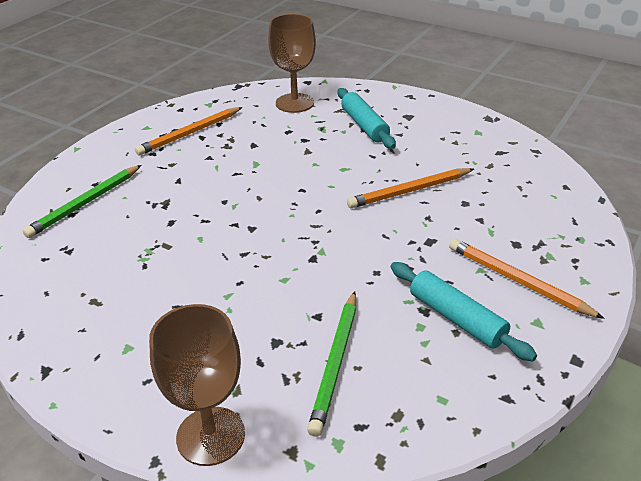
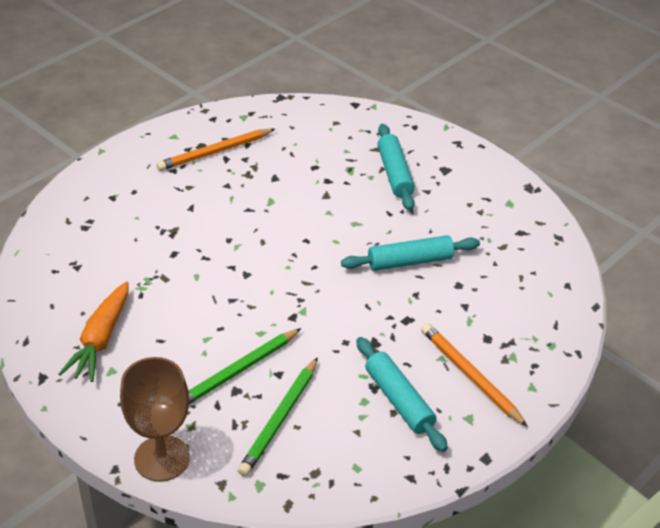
camera: 10 degrees right, 5 degrees up
green pencil [23,165,141,238] -> green pencil moved to [188,328,301,405]
brown goblet [268,14,316,113] -> none
orange pencil [347,168,474,208] -> turquoise rolling pin [341,235,480,271]
none -> orange carrot [59,281,129,382]

